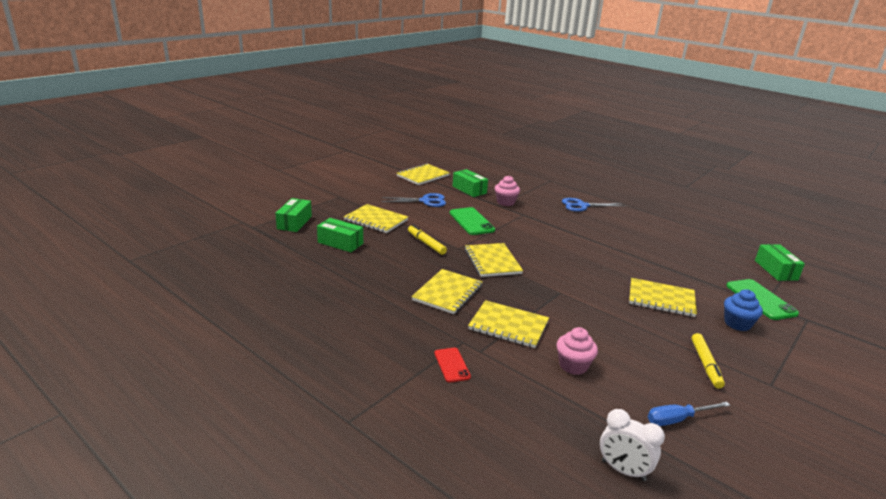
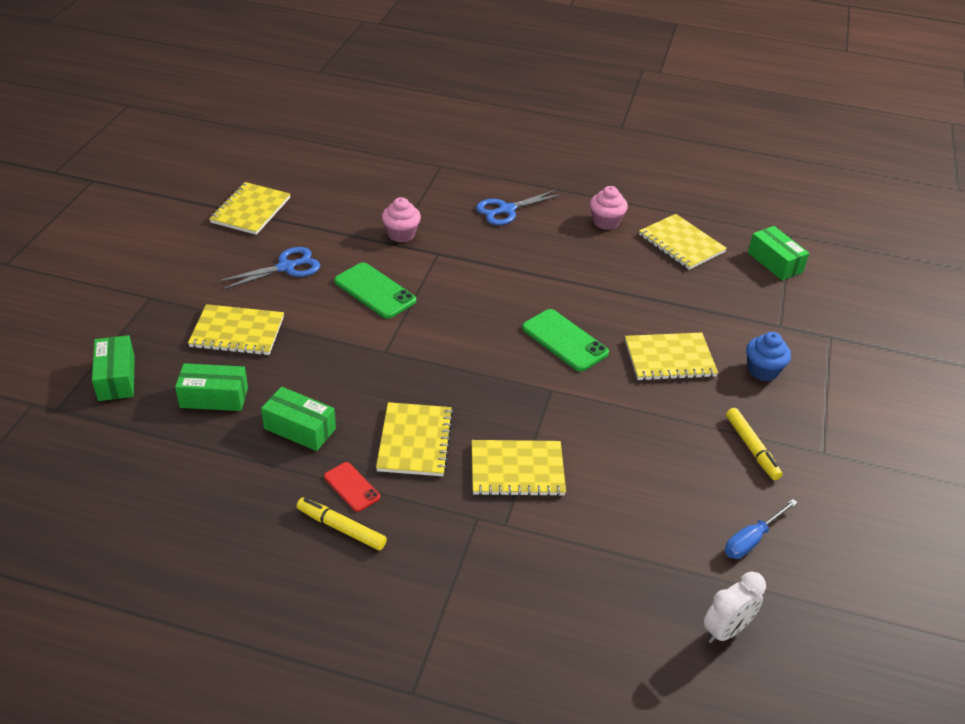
camera: 25 degrees left, 15 degrees up
yellow marker [408,225,447,255] -> yellow marker moved to [297,497,387,550]
red phone [434,348,471,383] -> red phone moved to [324,462,380,512]
green box [453,169,488,197] -> green box moved to [261,387,336,451]
yellow notebook [465,243,523,277] -> yellow notebook moved to [639,214,727,270]
pink cupcake [556,327,598,375] -> pink cupcake moved to [590,186,628,230]
white clock [600,409,665,481] -> white clock turned 45 degrees counterclockwise [703,572,766,643]
green phone [726,279,799,320] -> green phone moved to [522,309,609,371]

